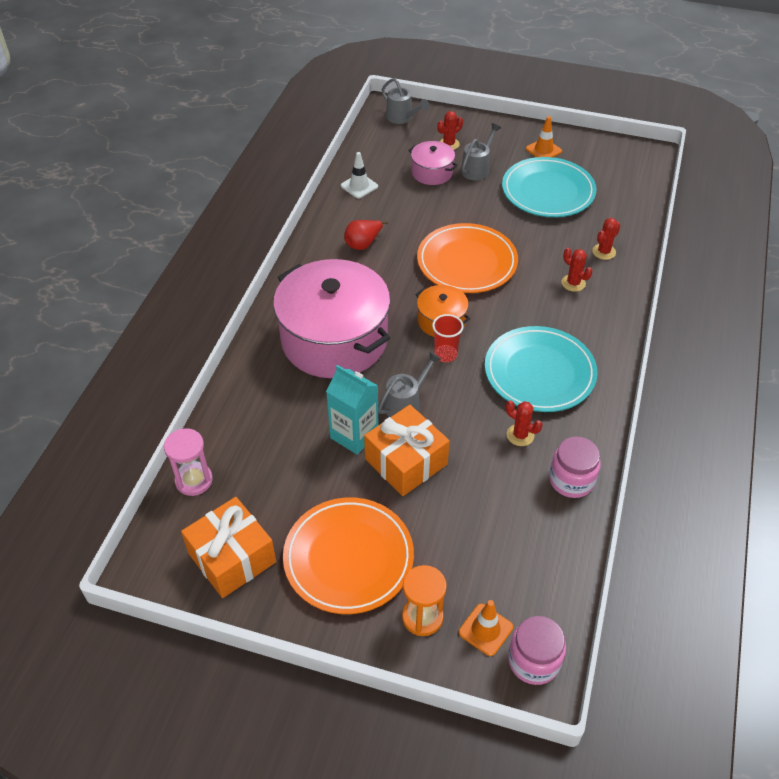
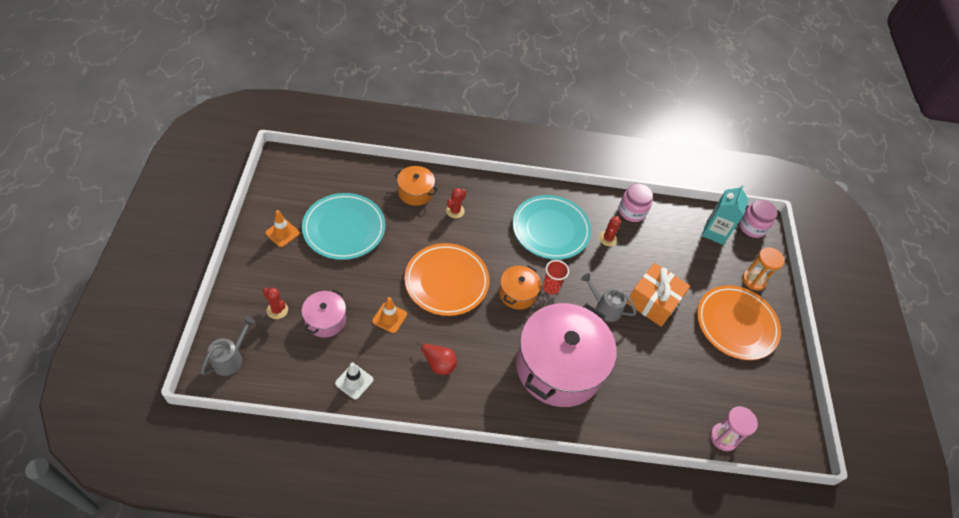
camera: 110 degrees left, 5 degrees up
orange gift [181,497,276,598] -> none
turquoise carton [326,365,378,455] -> turquoise carton moved to [702,185,748,245]
orange traffic cone [459,600,513,656] -> orange traffic cone moved to [372,297,407,333]
grey watering can [461,123,501,181] -> none
red cactus [592,218,621,260] -> orange pot [394,166,438,206]

